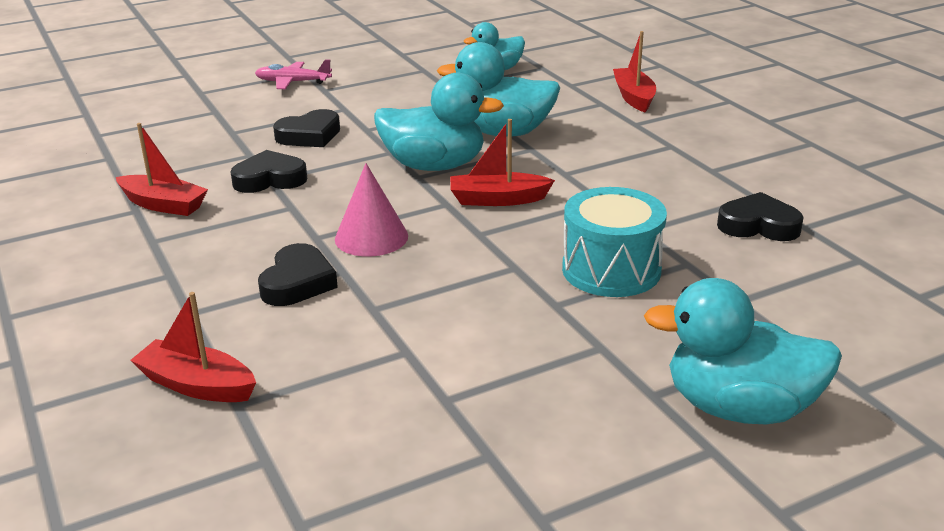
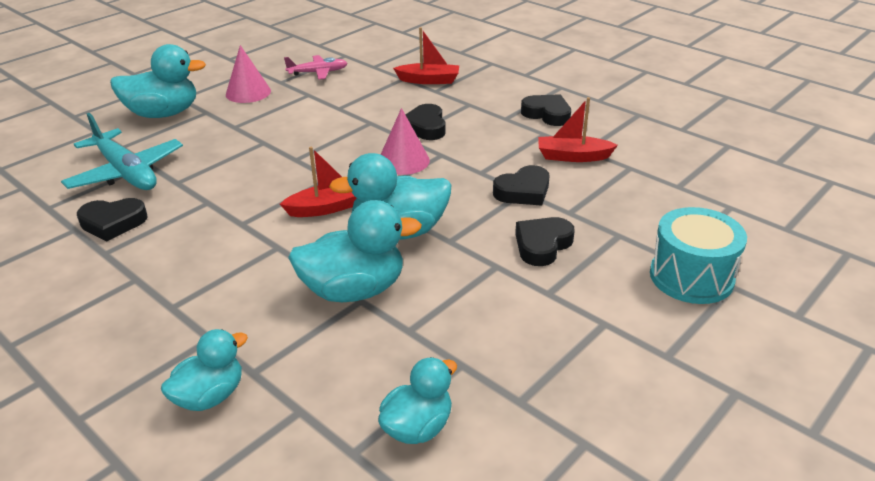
camera: 160 degrees right, 5 degrees up
pink plane [255,59,332,89] -> pink plane moved to [284,55,348,80]
turquoise drum [562,187,667,297] -> turquoise drum moved to [650,207,747,304]
red boat [613,31,656,112] -> turquoise duck [161,329,248,411]
none -> turquoise plane [61,113,183,190]
none -> pink cone [226,45,271,103]
none -> black heart [521,94,571,126]

